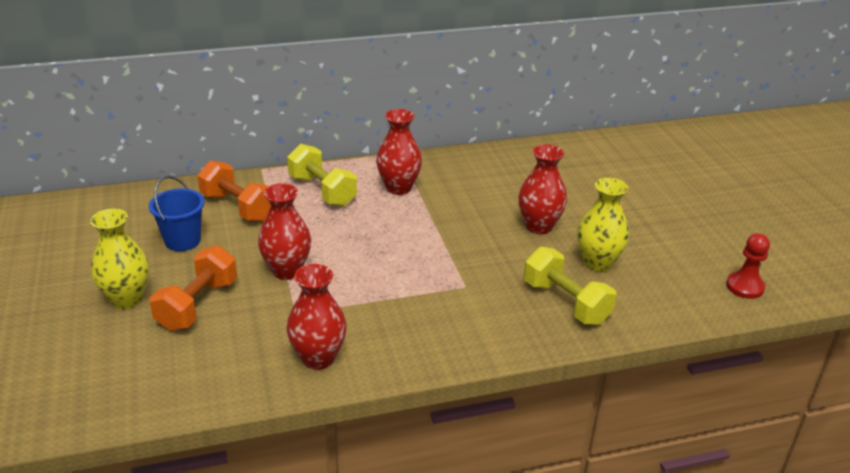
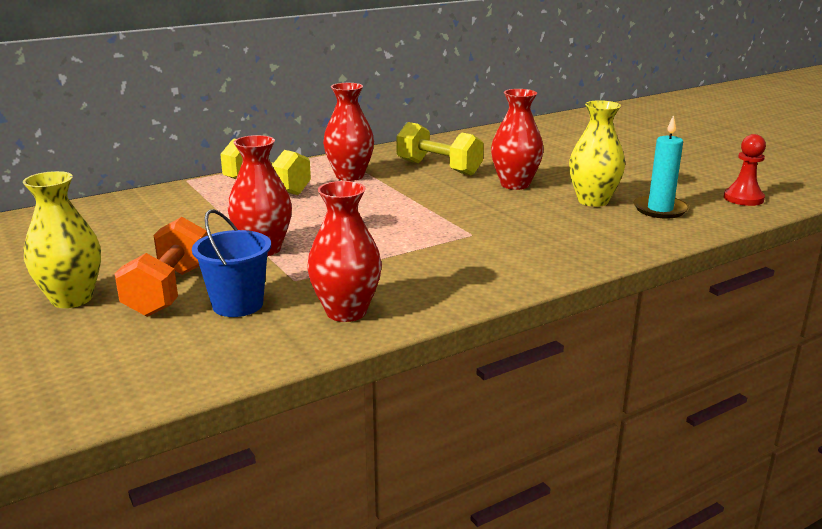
camera: 15 degrees left, 10 degrees down
blue bucket [149,176,204,251] -> blue bucket moved to [192,209,271,317]
orange dumbbell [198,160,271,222] -> none
yellow dumbbell [524,247,617,325] -> yellow dumbbell moved to [396,122,484,175]
none -> turquoise candle [634,115,689,219]

